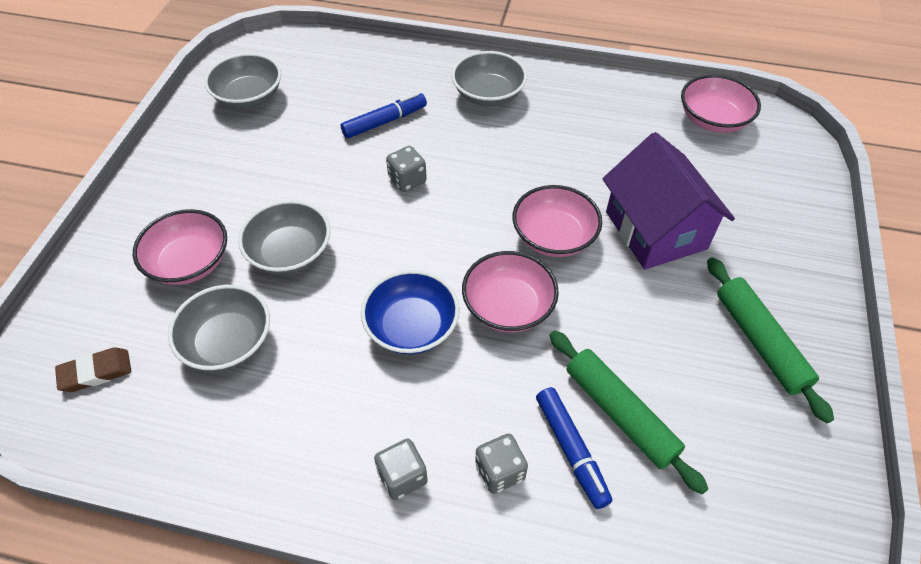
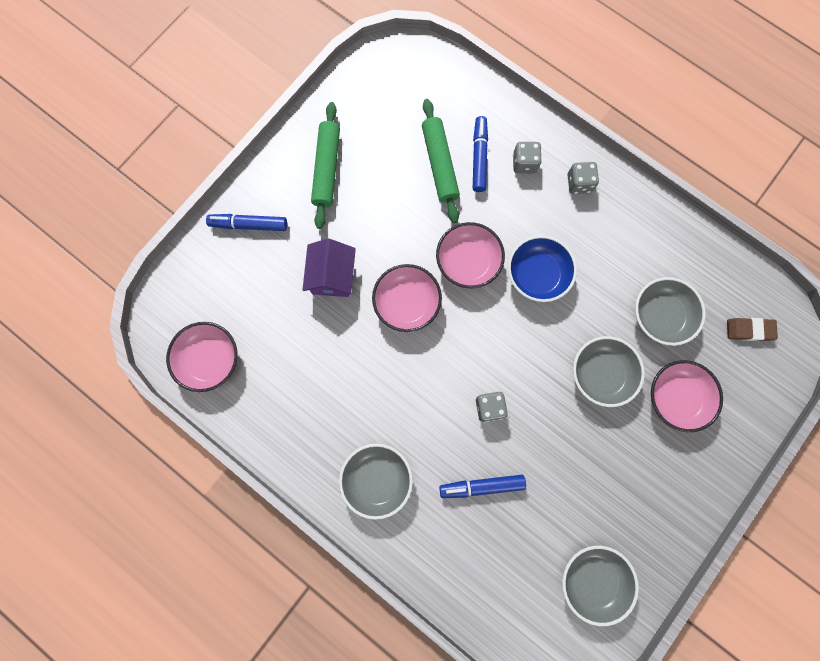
camera: 155 degrees left, 25 degrees up
purple house [602,132,735,269] -> purple house [302,238,356,297], size x0.66
none -> blue marker [206,214,287,231]

